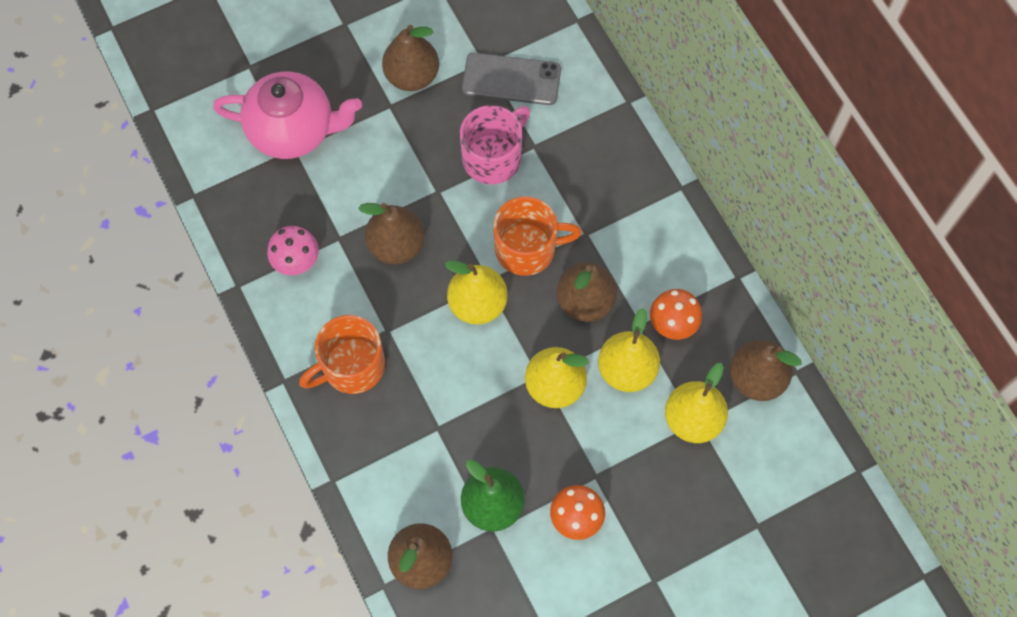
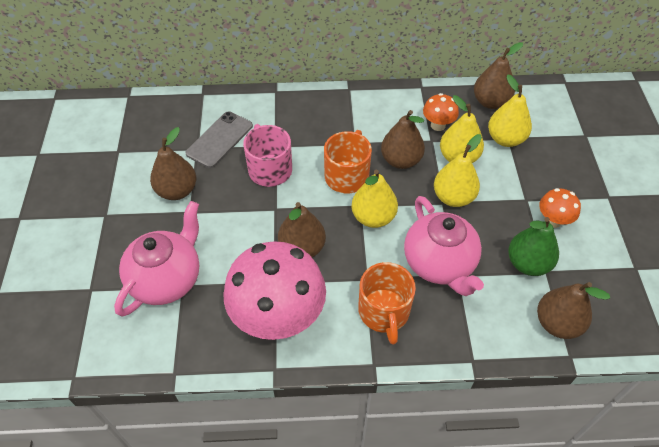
camera: 65 degrees left, 15 degrees down
pink mushroom [267,226,319,275] -> pink mushroom [223,241,326,340], size x2.22
none -> pink teapot [404,196,484,296]

